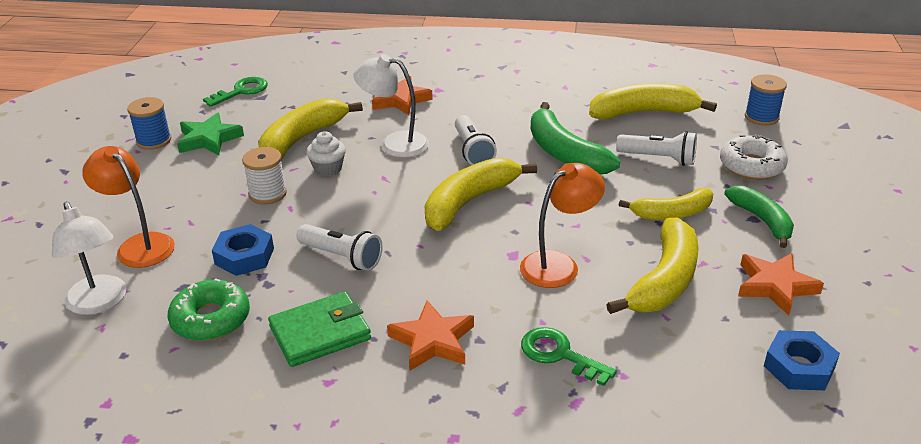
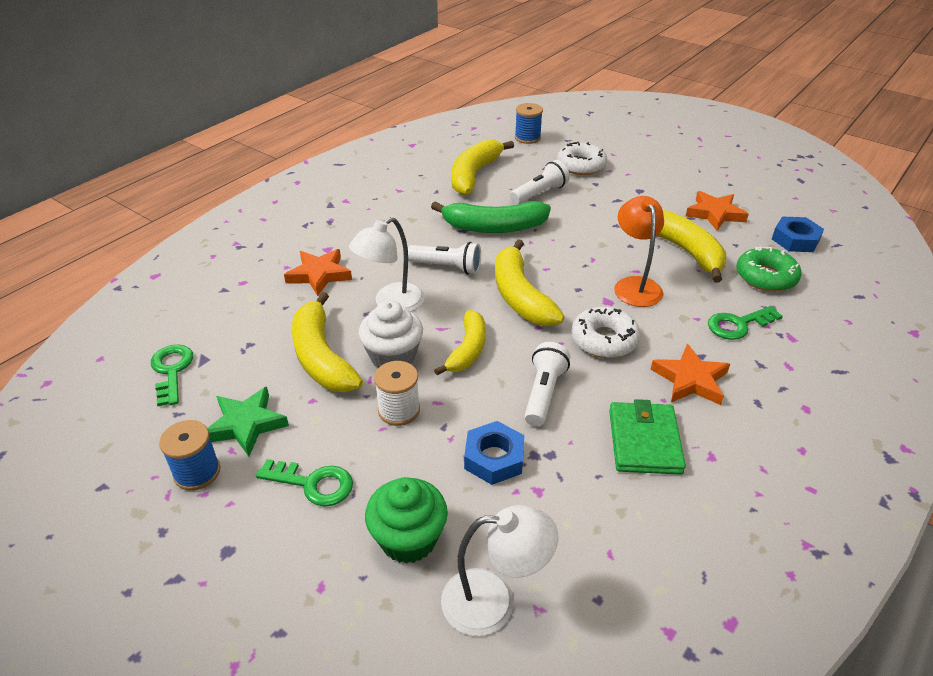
camera: 60 degrees left, 5 degrees up
orange lamp [82,146,175,268] -> green cupcake [365,477,448,564]
green donut [168,278,250,341] -> green donut moved to [736,247,801,292]
white flashlight [297,224,383,271] -> white flashlight turned 45 degrees counterclockwise [524,342,570,427]
white cupcake [306,131,346,176] -> white cupcake [358,300,423,368], size x1.51
yellow banana [619,188,713,220] -> yellow banana moved to [434,310,486,375]
green banana [724,186,794,248] -> none
none -> green key [256,459,353,507]
none -> white donut [571,307,640,358]

